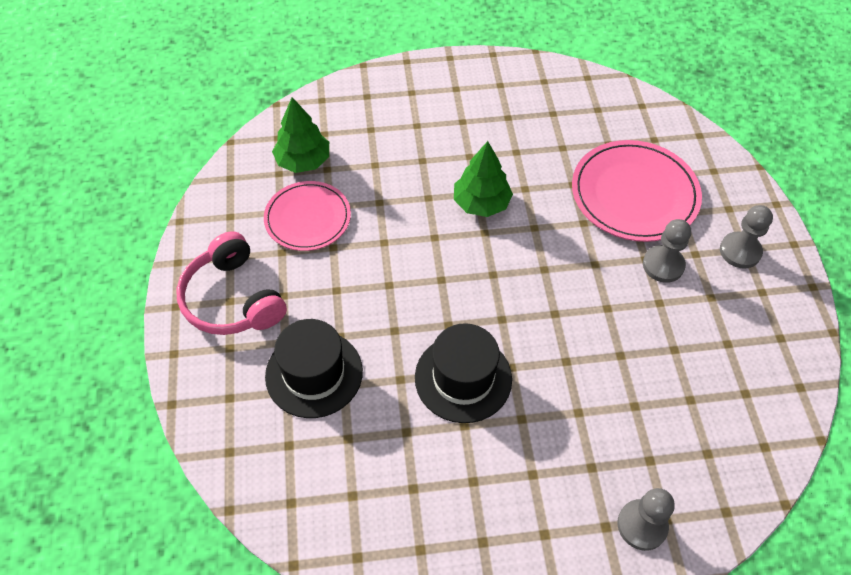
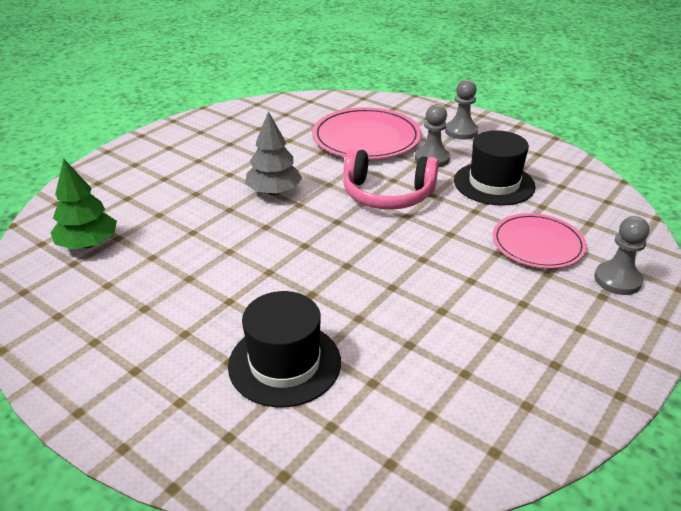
camera: 45 degrees left, 20 degrees down
pink headphones [177,231,287,335] -> pink headphones moved to [343,149,438,210]
pink plate [264,181,351,251] -> pink plate moved to [493,213,587,268]
black hat [415,323,512,423] -> black hat moved to [454,130,536,206]
green tree [454,141,513,217] -> grey tree [245,111,302,195]

